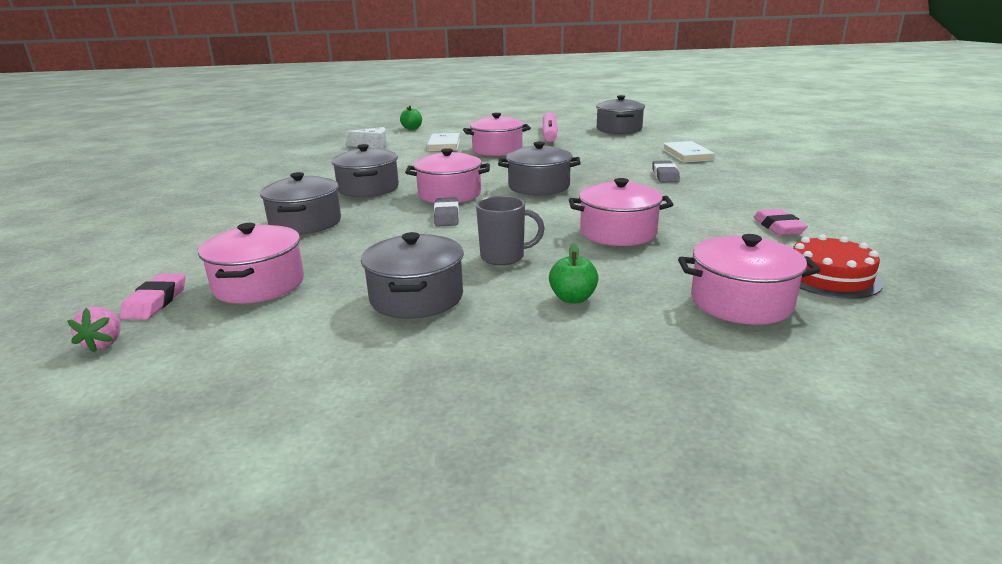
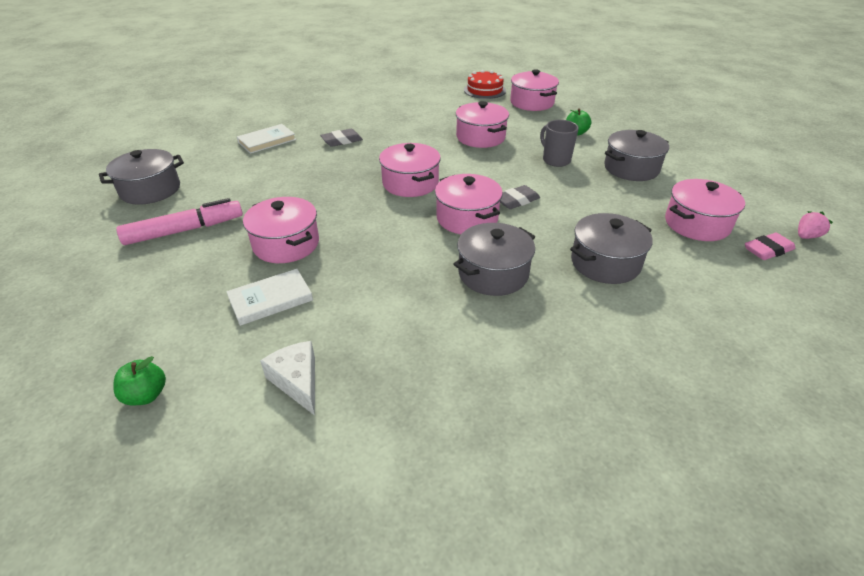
camera: 120 degrees left, 15 degrees up
grey pot [498,142,581,196] -> pink pot [379,143,441,197]
pink eraser [754,209,808,235] -> none

